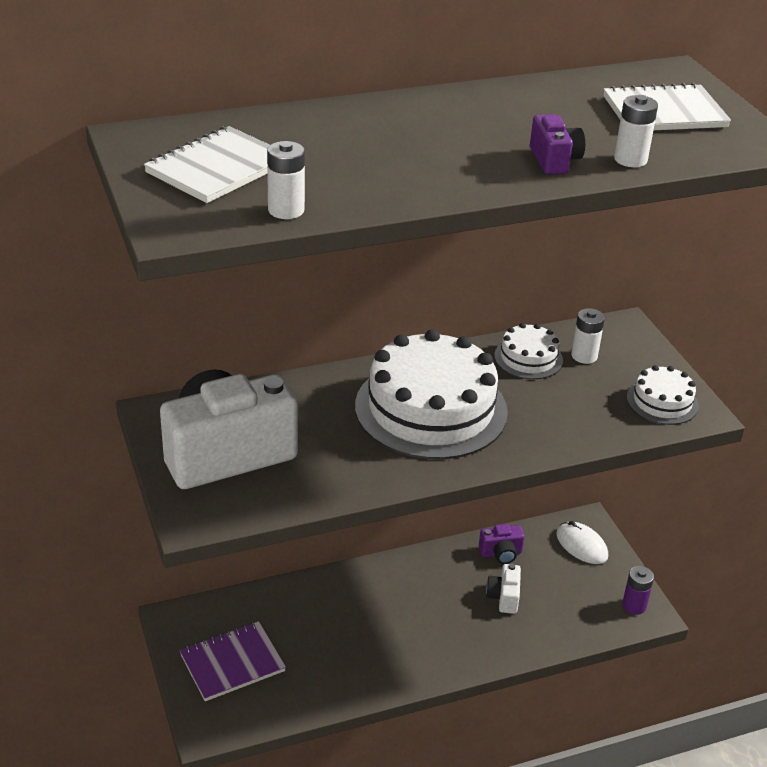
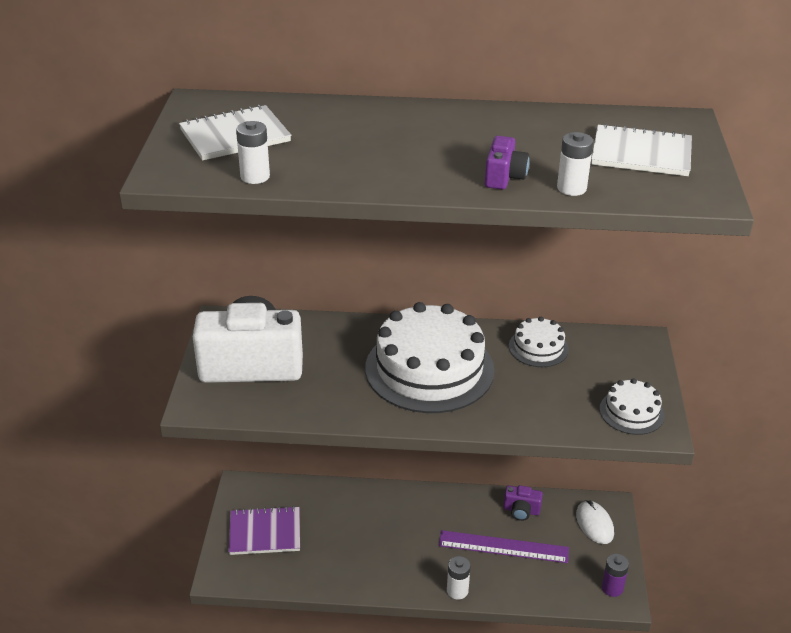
camera: 25 degrees right, 0 degrees up
white camera [486,564,521,614] -> purple ruler [439,530,569,563]
white battery [571,308,605,364] -> white battery moved to [447,556,470,600]

